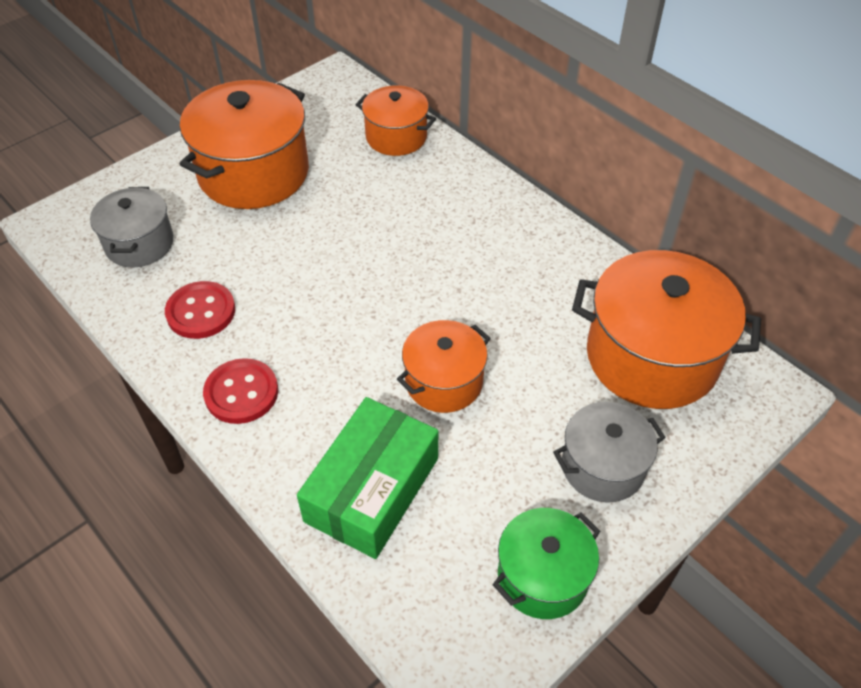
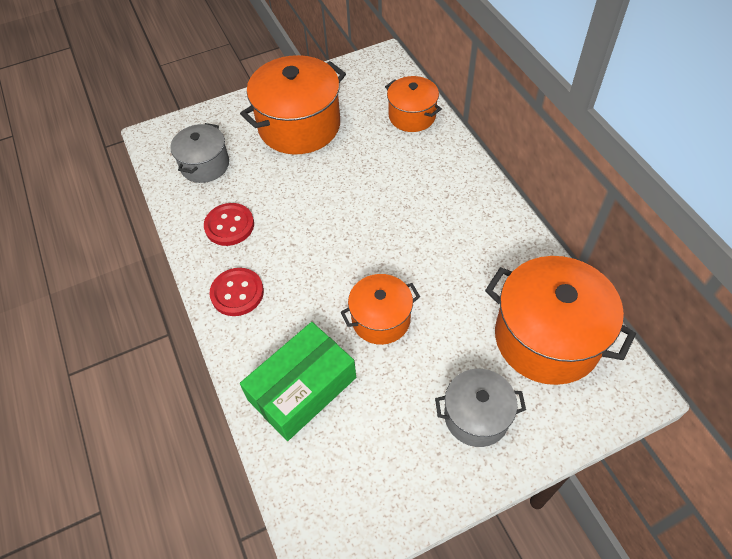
camera: 20 degrees right, 5 degrees up
green pot [492,508,600,619] -> none

